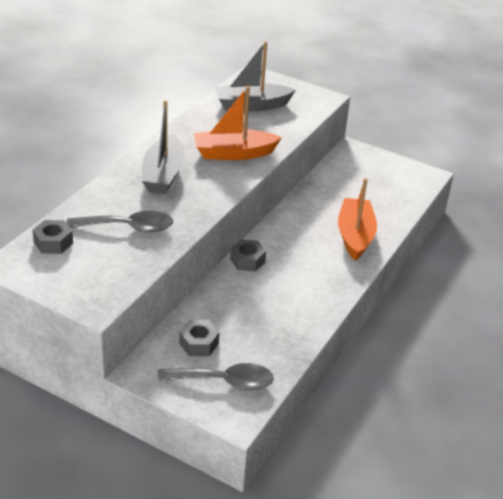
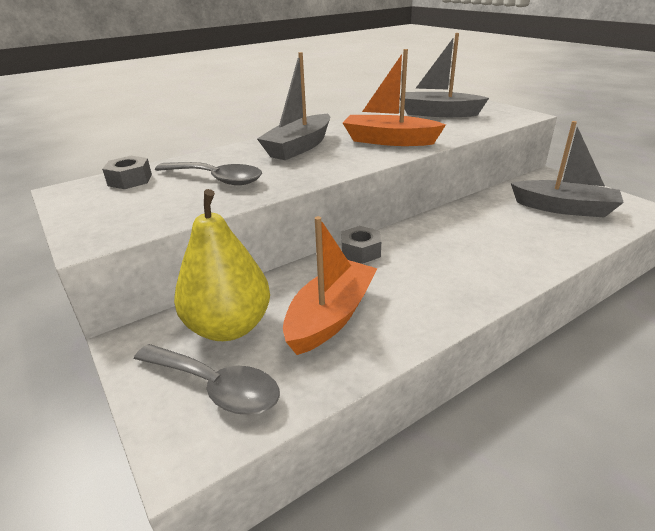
camera: 30 degrees right, 5 degrees down
grey nut [179,320,219,356] -> yellow pear [174,189,270,341]
orange boat [338,178,377,261] -> orange boat moved to [283,216,378,355]
none -> grey boat [511,121,624,218]

